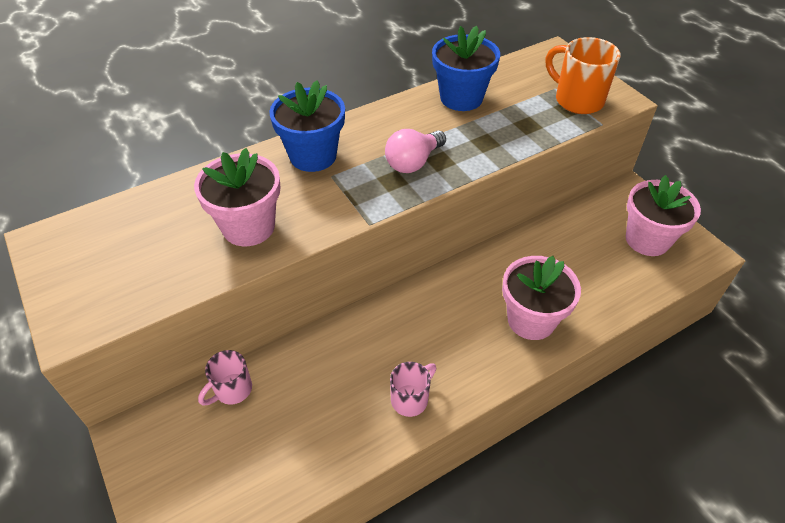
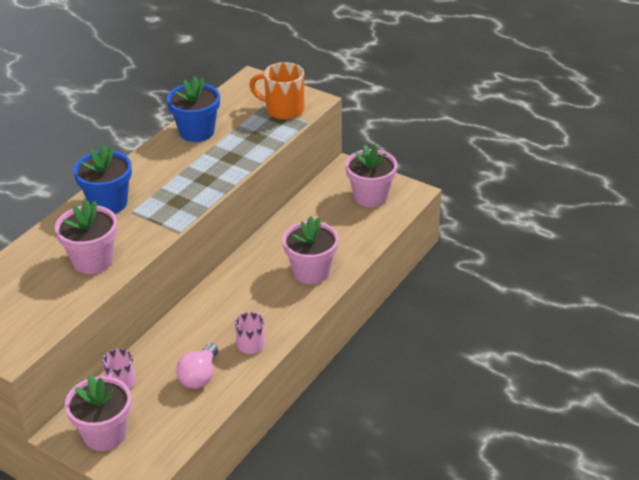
camera: 25 degrees left, 10 degrees down
pink light bulb [385,129,446,173] -> pink light bulb moved to [176,343,218,389]
none -> pink flower pot [65,375,131,451]

